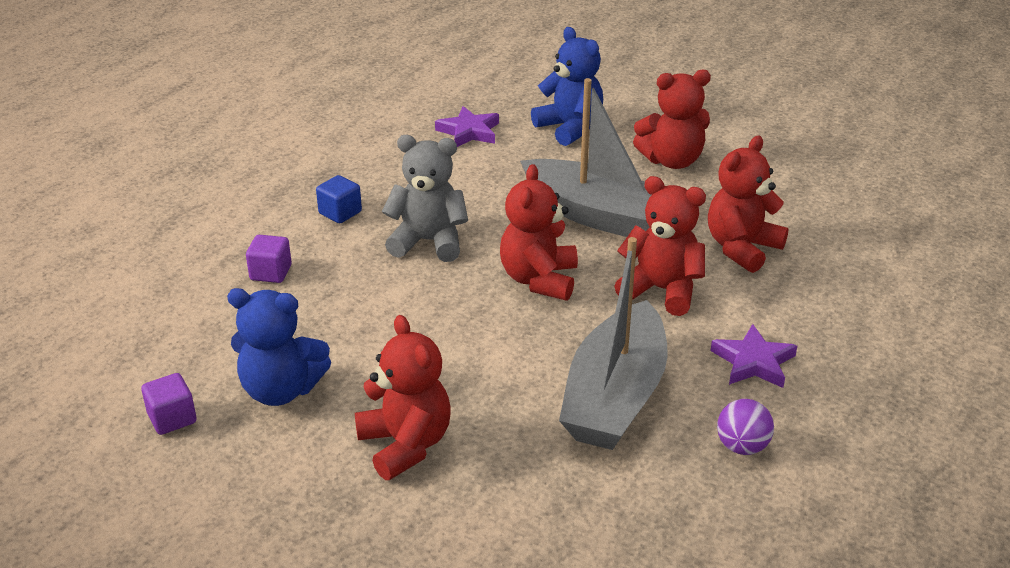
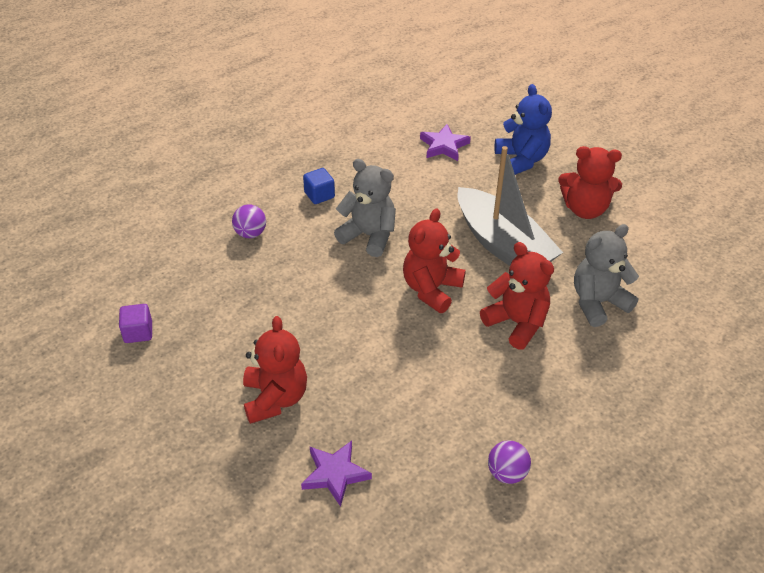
camera: 20 degrees right, 10 degrees up
blue teddy bear [227,288,331,406] -> none
purple cube [246,235,292,283] -> purple ball [232,204,266,238]
grey boat [559,237,668,450] -> none
red teddy bear [708,136,789,273] -> grey teddy bear [574,224,639,327]
purple star [711,324,797,388] -> purple star moved to [301,441,372,507]

